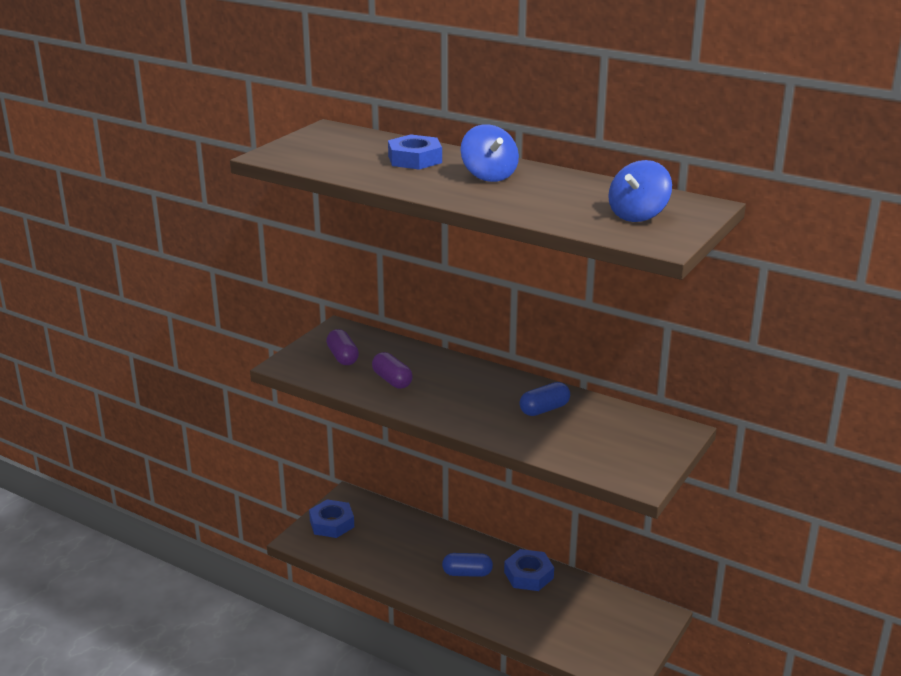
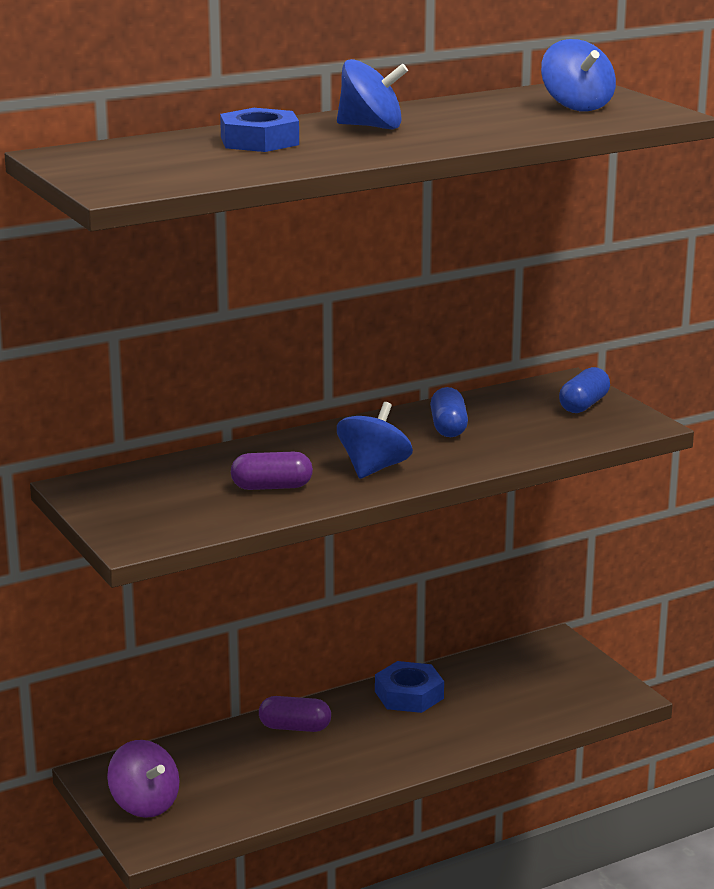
camera: 60 degrees left, 5 degrees down
blue nut [309,499,354,538] -> purple spinning top [107,740,180,818]
purple capsule [326,329,359,365] -> purple capsule moved to [259,696,331,732]
blue capsule [442,553,493,577] -> blue capsule moved to [559,367,610,413]
none -> blue spinning top [337,402,413,479]

